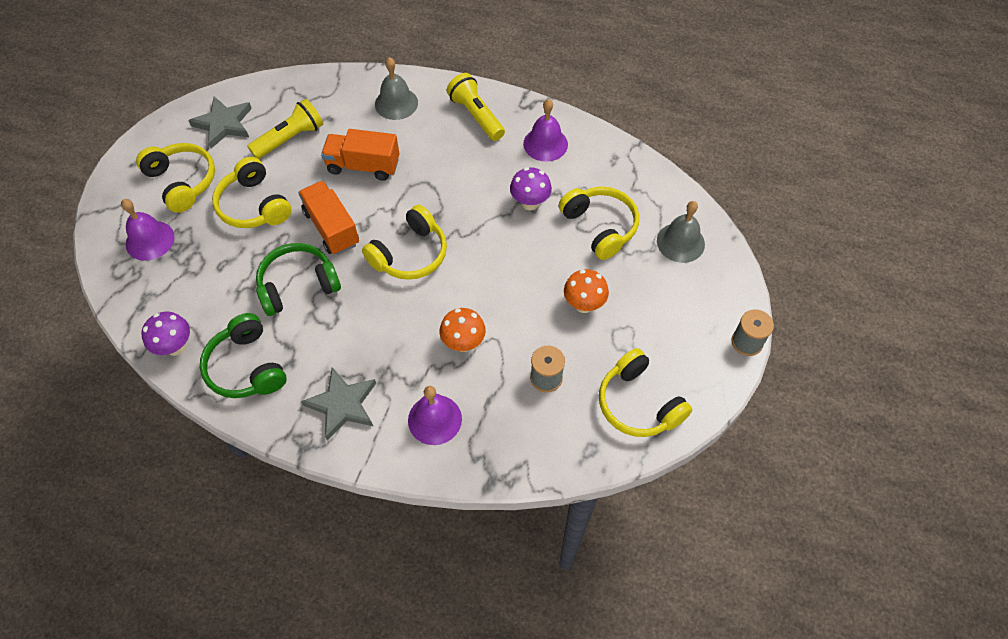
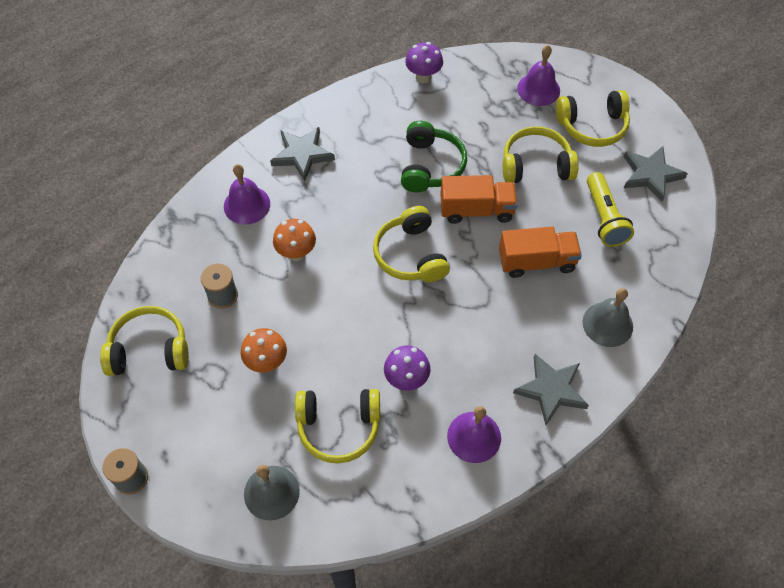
camera: 120 degrees right, 0 degrees up
green headphones [200,313,287,398] -> none
orange truck [321,129,399,181] -> orange truck turned 45 degrees clockwise [499,227,582,278]
yellow flashlight [447,73,505,141] -> grey star [513,354,589,425]

